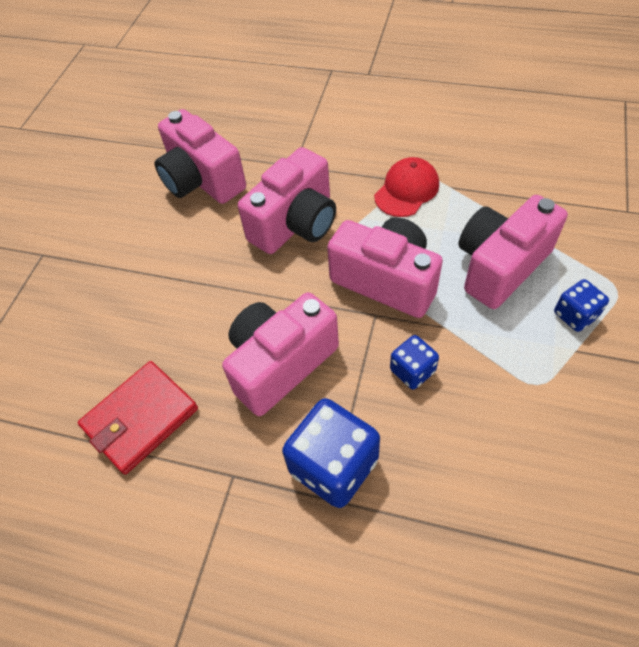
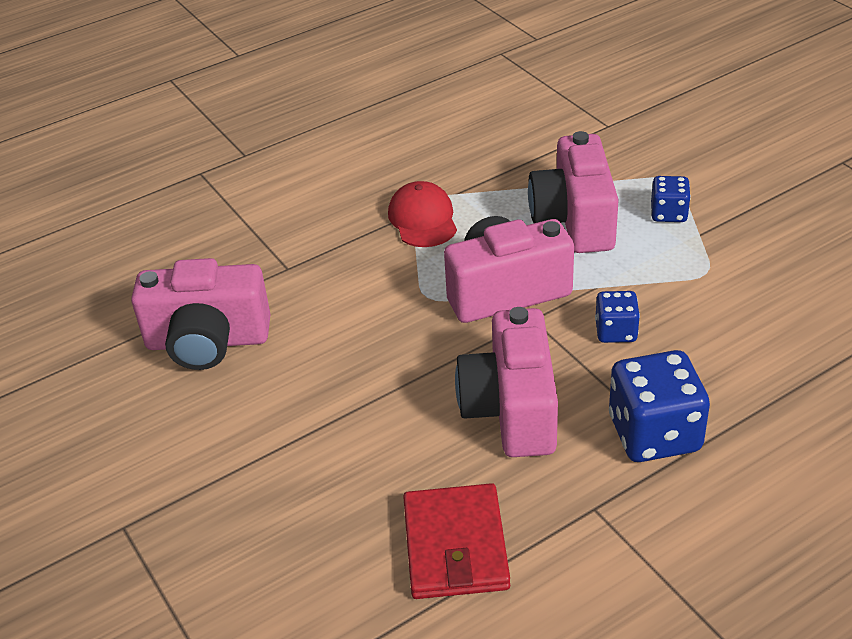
camera: 50 degrees left, 15 degrees down
pink camera [238,147,336,254] -> none

